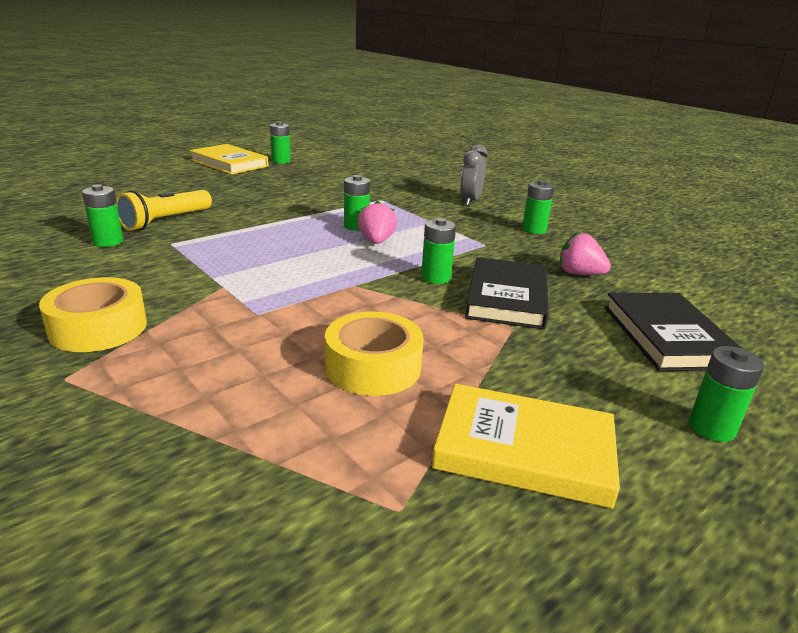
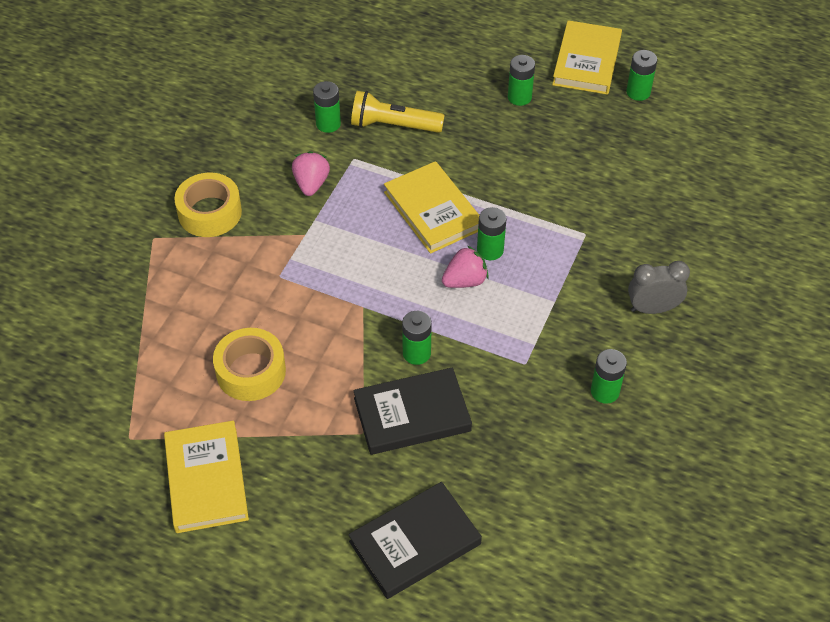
camera: 65 degrees right, 25 degrees up
pink strawberry [560,232,611,275] -> pink strawberry moved to [292,151,330,196]
green battery [689,346,764,442] -> green battery moved to [508,55,535,106]
none -> yellow book [384,161,479,254]

